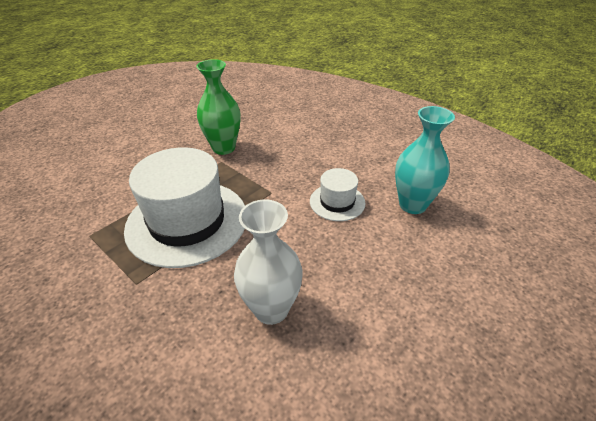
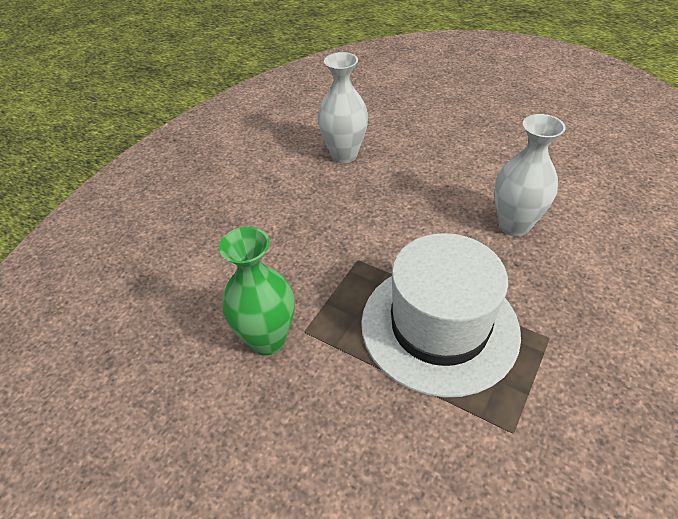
camera: 100 degrees left, 5 degrees up
white hat [310,168,366,221] -> none
turquoise vase [395,106,455,214] -> white vase [318,52,368,163]

